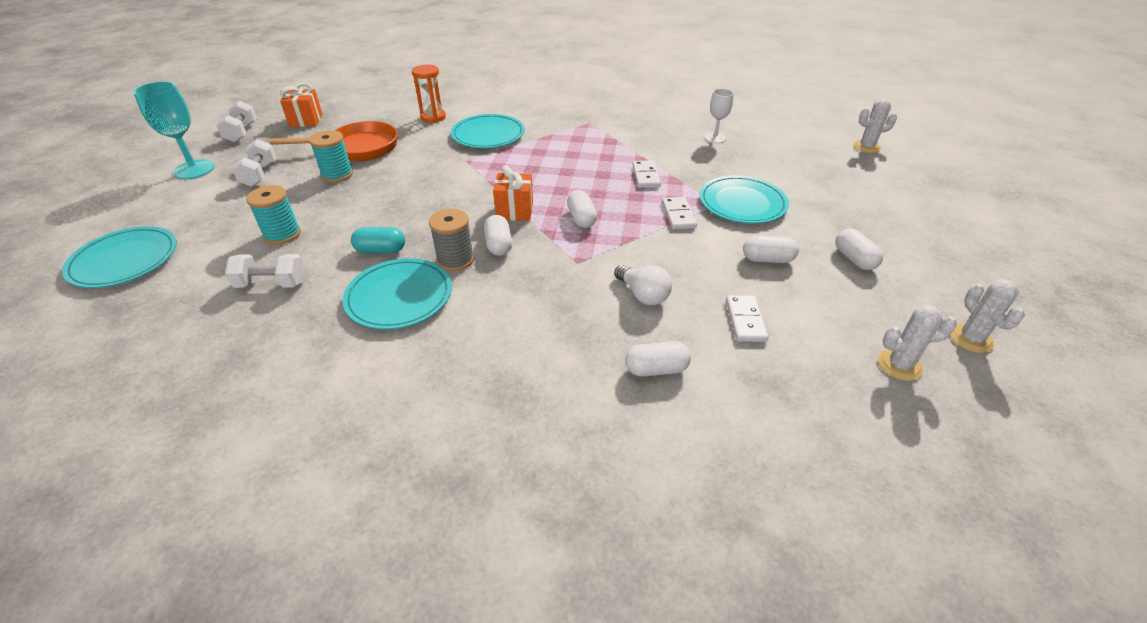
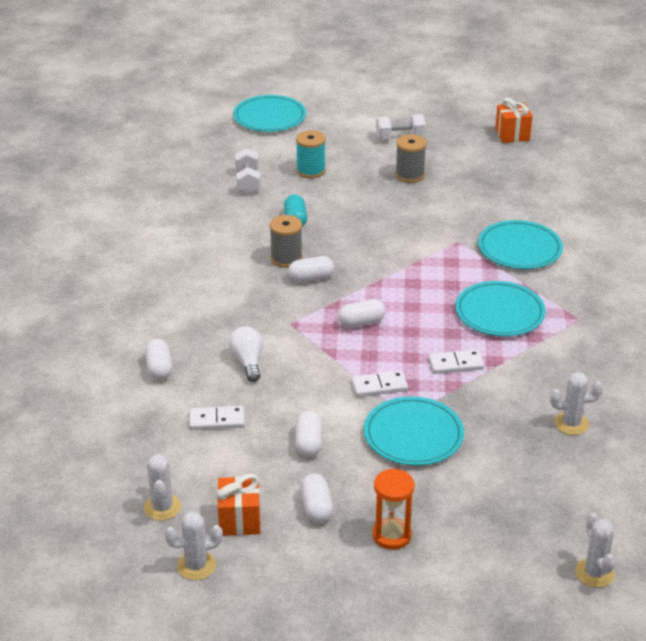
camera: 85 degrees right, 5 degrees down
turquoise goblet [133,81,215,179] -> none
white dumbbell [216,101,257,142] -> none
orange pan [269,121,398,161] -> none
turquoise spool [309,130,353,183] -> grey spool [395,134,426,183]
turquoise plate [343,258,452,329] -> turquoise plate moved to [455,281,546,336]
orange hourglass [412,65,446,123] -> orange hourglass moved to [372,468,415,550]
orange gift [493,165,533,221] -> orange gift moved to [217,473,261,536]
white light bulb [614,265,672,305] -> white light bulb turned 120 degrees clockwise [228,326,263,382]
white goblet [705,88,734,143] -> white cactus [550,372,603,435]
white capsule [835,228,883,270] -> white capsule turned 75 degrees counterclockwise [300,474,333,523]

